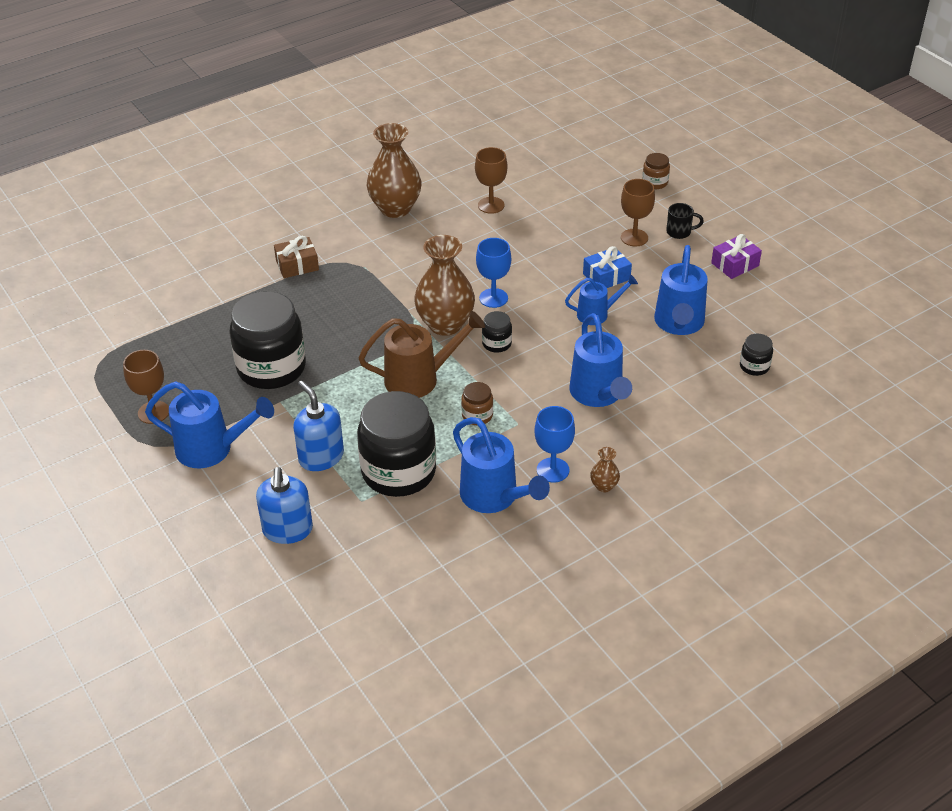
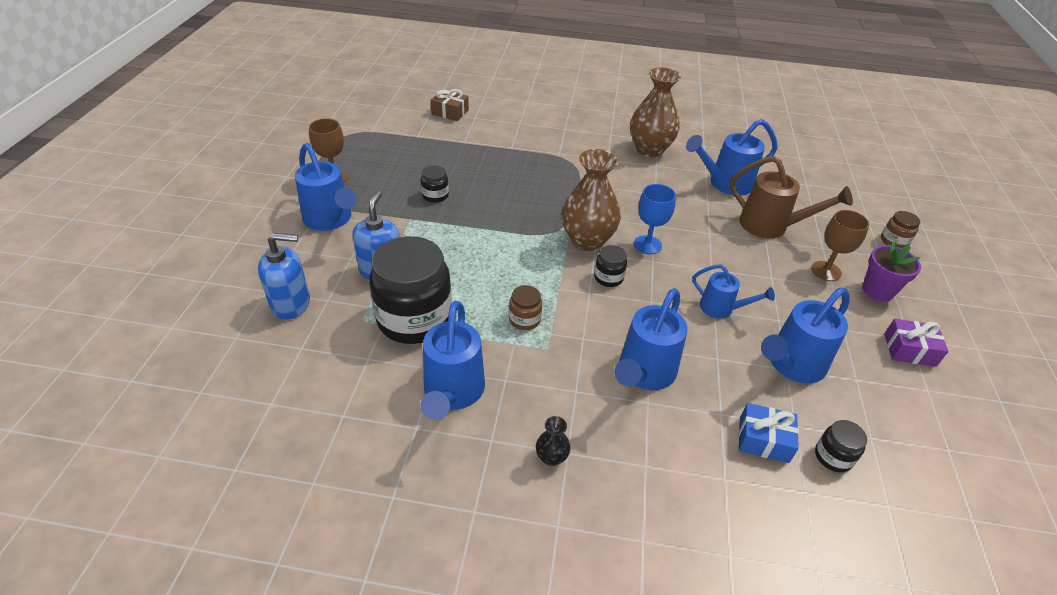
camera: 40 degrees right, 0 degrees up
black jar [230,291,306,389] -> black jar [421,165,449,203], size x0.43
blue soap dispenser [256,467,313,544] -> blue soap dispenser turned 135 degrees counterclockwise [258,233,310,320]
brown gift [274,236,319,278] -> brown gift moved to [431,89,469,121]
brown watering can [358,311,485,398] -> brown watering can moved to [729,156,853,238]
brown goblet [475,147,507,214] -> blue watering can [686,119,778,195]
blue goblet [535,406,575,482] -> none
blue gift [583,246,632,288] -> blue gift moved to [739,403,799,463]
brown vase [590,447,620,493] -> black vase [536,416,570,466]
black mug [666,203,704,239] -> purple flower pot [862,241,921,302]

